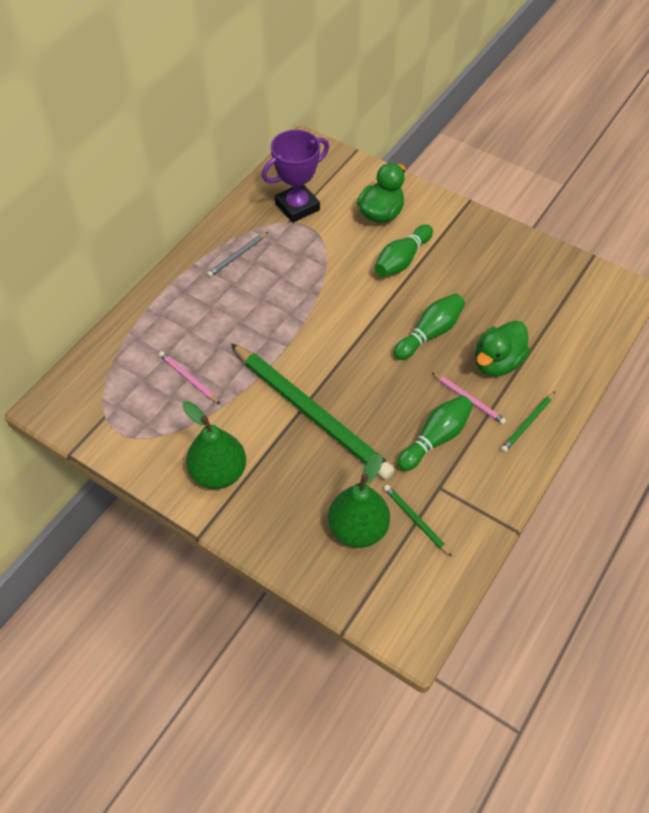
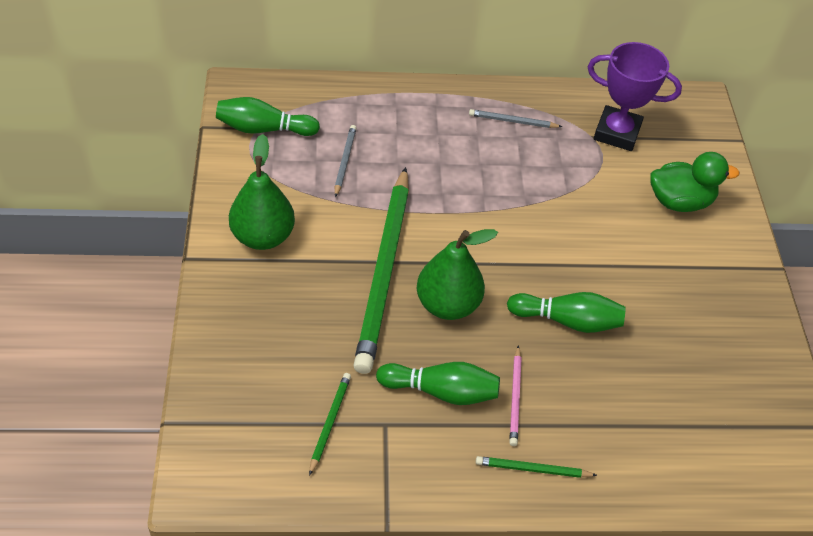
camera: 50 degrees right, 5 degrees down
pink pencil [159,351,220,404] -> grey pencil [335,125,356,197]
green pear [328,454,390,548] -> green pear moved to [417,229,498,320]
green bowling pin [375,224,433,277] -> green bowling pin moved to [216,97,320,136]
green duck [475,320,530,376] -> none

